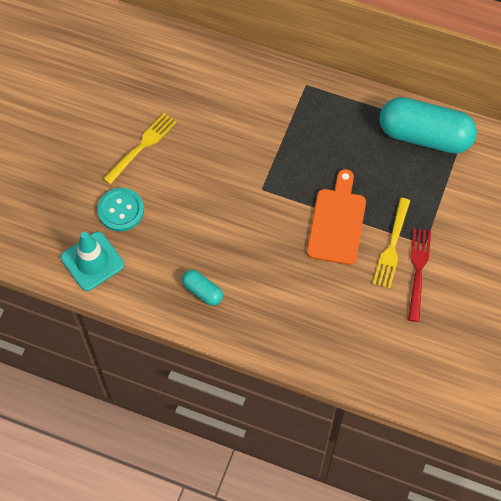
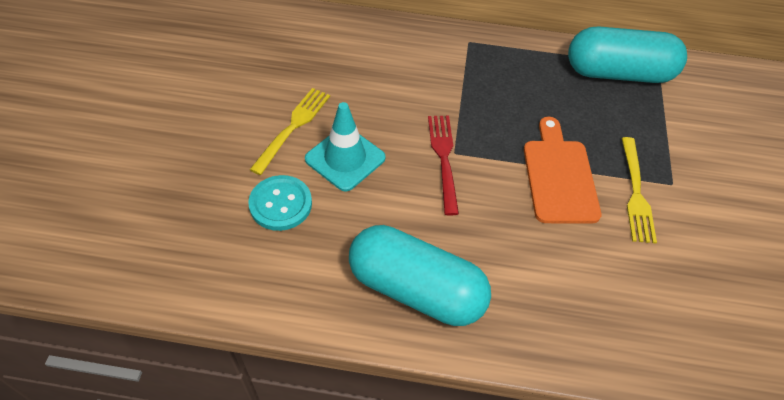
camera: 15 degrees left, 10 degrees down
turquoise traffic cone [61,232,124,291] -> turquoise traffic cone moved to [305,102,386,192]
turquoise capsule [182,270,223,306] -> turquoise capsule [349,225,491,326], size x2.19
red fork [408,228,431,322] -> red fork moved to [428,116,459,216]

